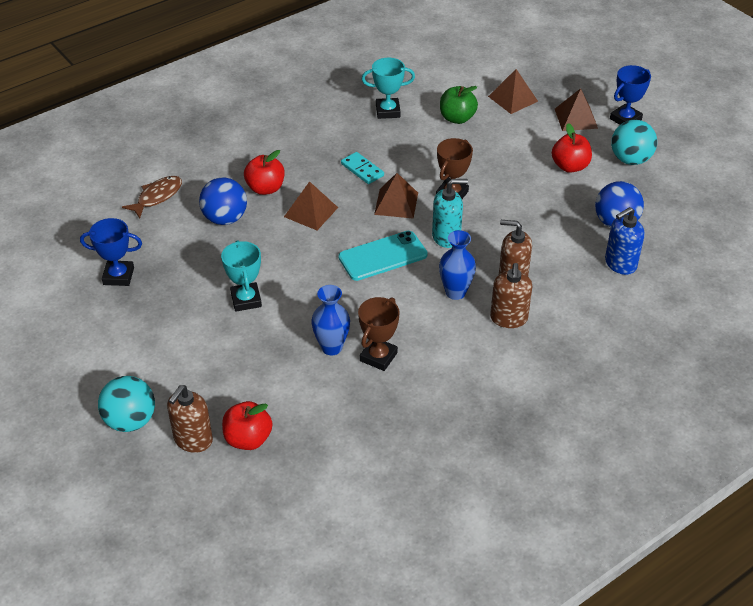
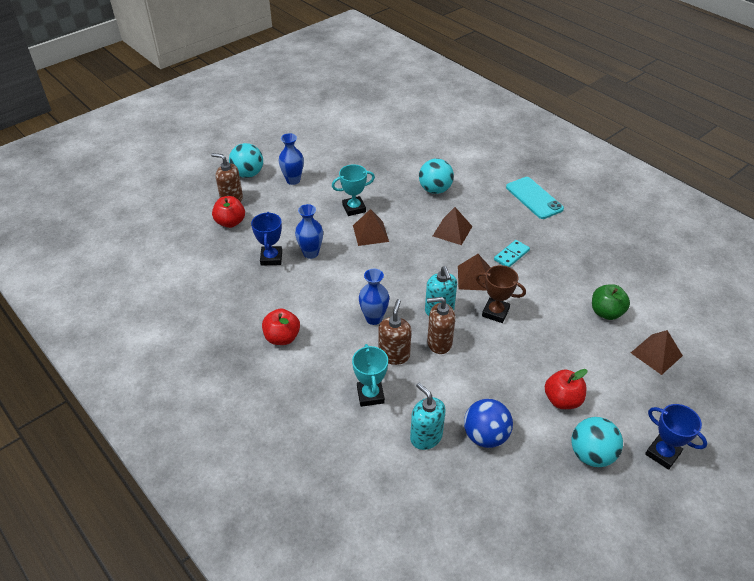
camera: 85 degrees right, 0 degrees up
blue trophy [80,218,142,286] -> blue trophy moved to [251,212,282,266]
brown fish [122,176,182,219] -> none
blue ball [199,177,247,225] -> turquoise ball [419,159,454,194]
red apple [244,150,285,195] -> red apple moved to [262,309,300,345]
turquoise phone [339,231,428,281] -> turquoise phone moved to [506,177,564,219]
brown trophy [358,297,400,371] -> none
turquoise trophy [362,58,415,119] -> turquoise trophy moved to [352,344,388,407]
brown soap dispenser [490,263,533,328] -> brown soap dispenser moved to [427,297,455,354]
brown pyramid [555,88,598,131] -> brown pyramid moved to [353,209,389,246]
blue soap dispenser [605,207,645,275] -> turquoise soap dispenser [410,383,446,450]
none -> blue vase [278,133,304,185]

